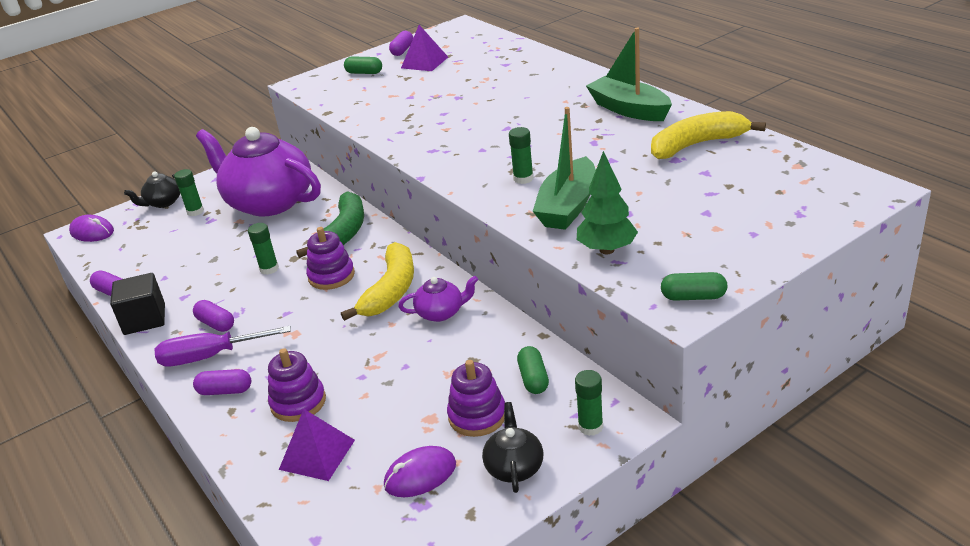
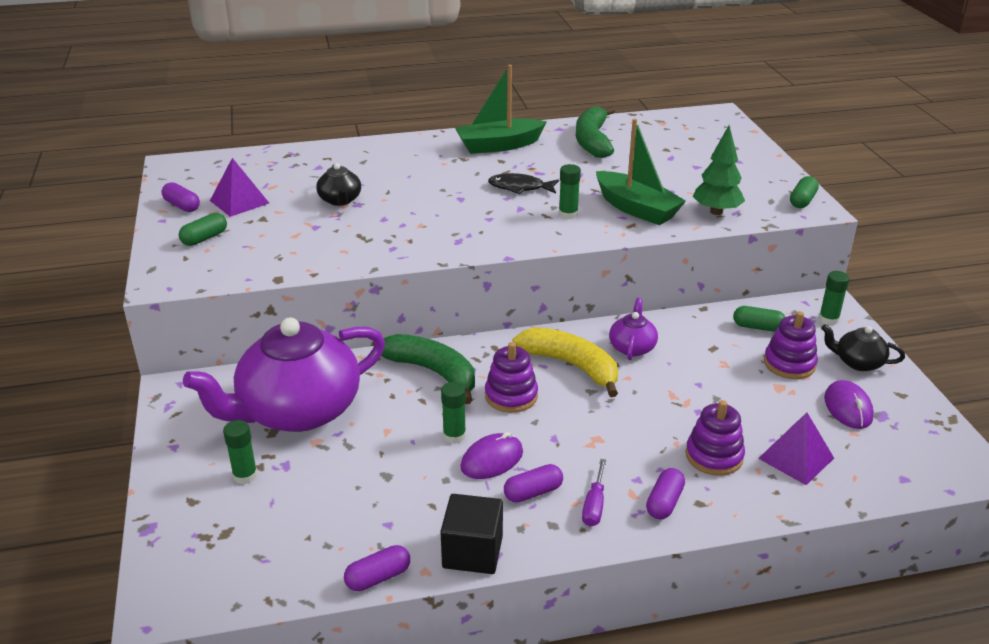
camera: 70 degrees left, 0 degrees up
purple mouse [69,215,114,242] -> purple mouse moved to [460,432,523,479]
black teapot [124,171,180,208] -> black teapot moved to [316,163,361,206]
purple screwdriver [155,326,291,367] -> purple screwdriver [582,459,606,527], size x0.59
yellow banana [651,111,766,159] -> green banana [576,106,615,158]
none -> black fish [488,173,559,194]

